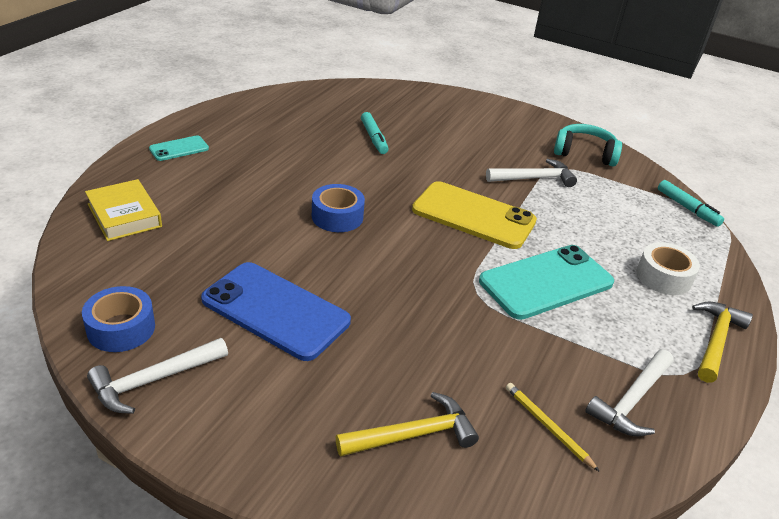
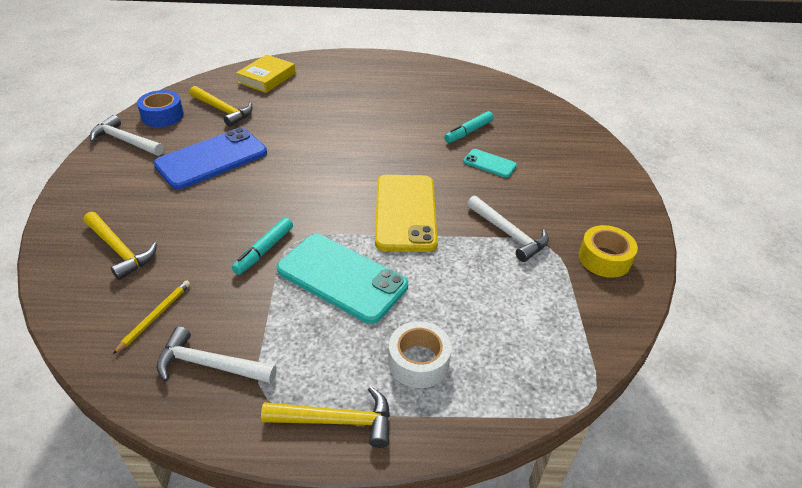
camera: 65 degrees right, 5 degrees up
turquoise phone [149,136,209,161] -> turquoise phone moved to [463,149,517,178]
blue phone [201,262,351,361] -> blue phone turned 45 degrees clockwise [154,128,267,189]
blue tape [312,184,365,232] -> none
turquoise headphones [554,124,622,166] -> yellow tape [579,225,638,278]
turquoise marker [658,180,724,227] -> turquoise marker moved to [232,218,293,275]
none -> yellow hammer [190,86,253,127]

